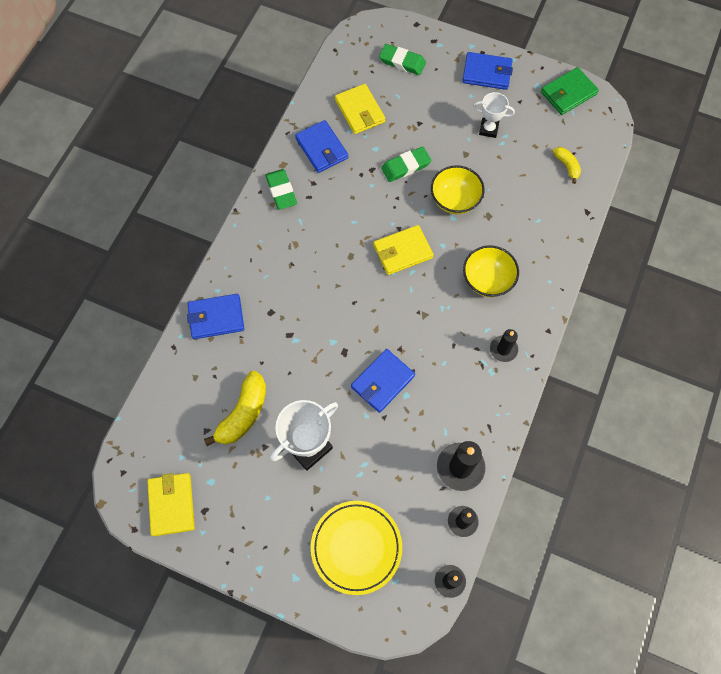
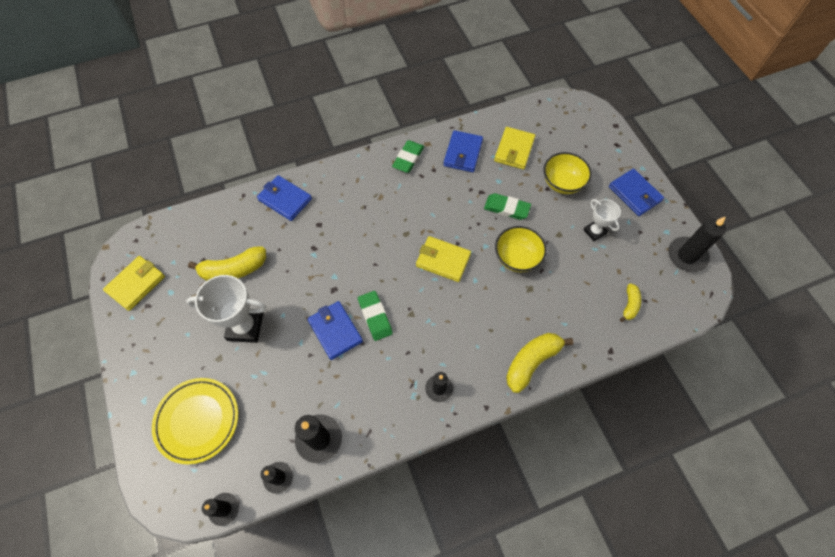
camera: 45 degrees right, 5 degrees down
blue wallet [351,349,415,413] -> blue wallet turned 60 degrees clockwise [307,301,363,360]
green eraser [379,44,426,75] -> green eraser moved to [358,291,393,341]
yellow bowl [463,245,519,297] -> yellow bowl moved to [544,152,592,194]
green wallet [541,67,599,115] -> black candle [668,216,726,272]
none -> yellow banana [506,333,573,393]

